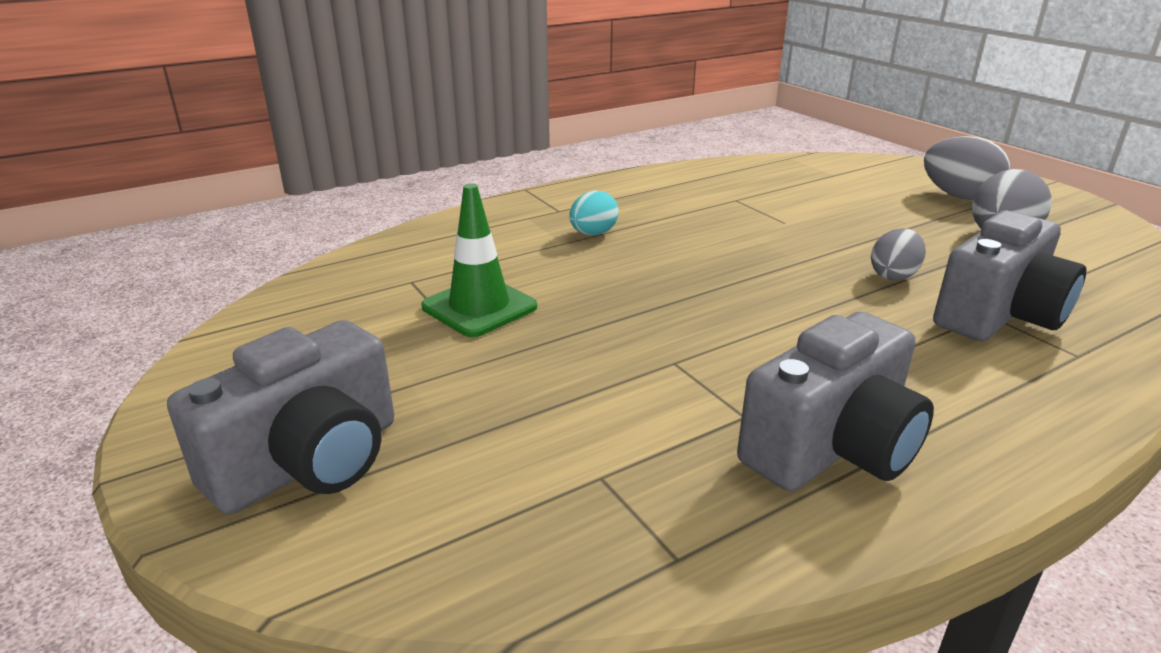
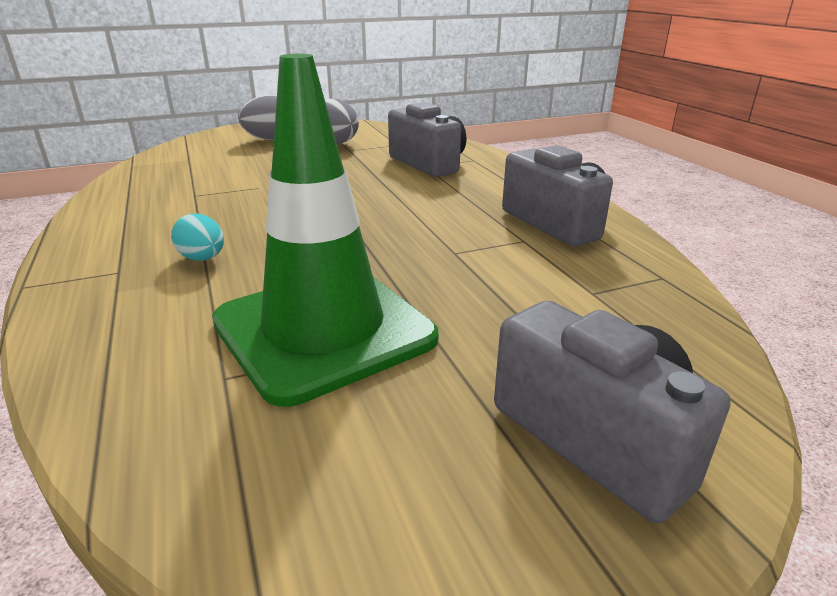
camera: 80 degrees left, 0 degrees up
green traffic cone [421,184,537,337] -> green traffic cone [212,54,439,407], size x1.84
grey egg [871,228,926,281] -> none

